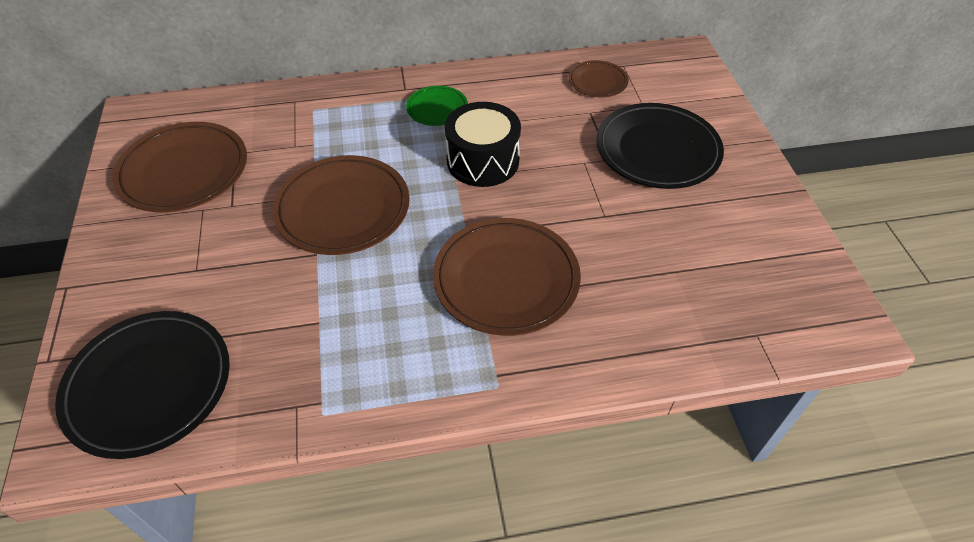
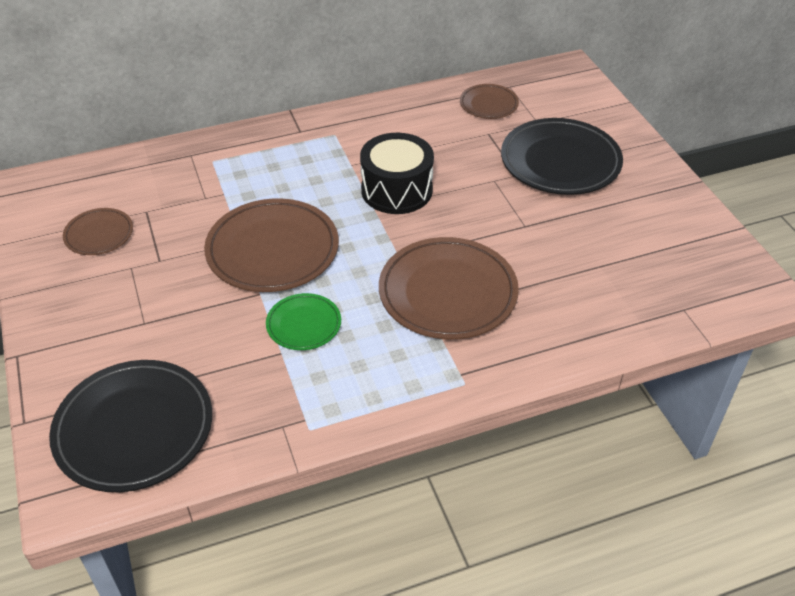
camera: 10 degrees left, 5 degrees down
brown plate [112,122,247,213] -> brown plate [63,208,133,255], size x0.52
green plate [406,86,468,126] -> green plate moved to [266,293,341,350]

